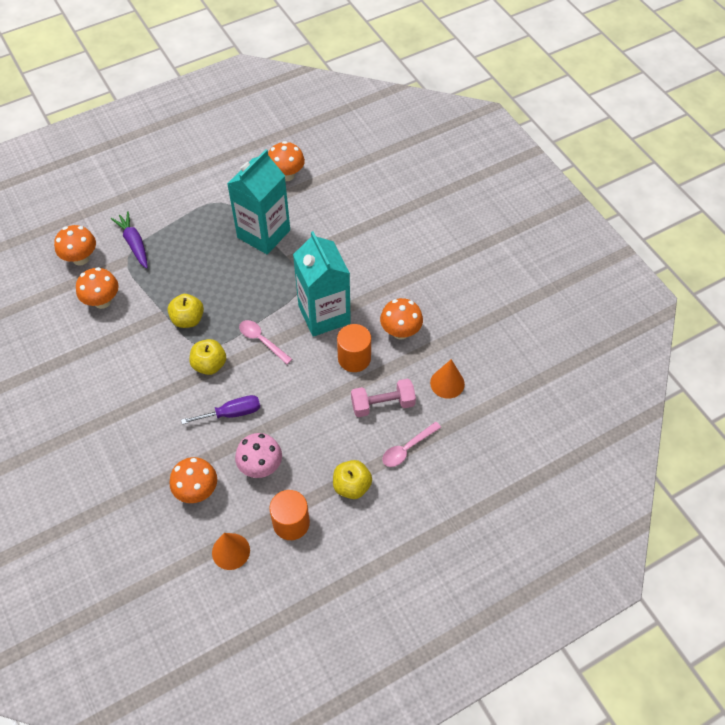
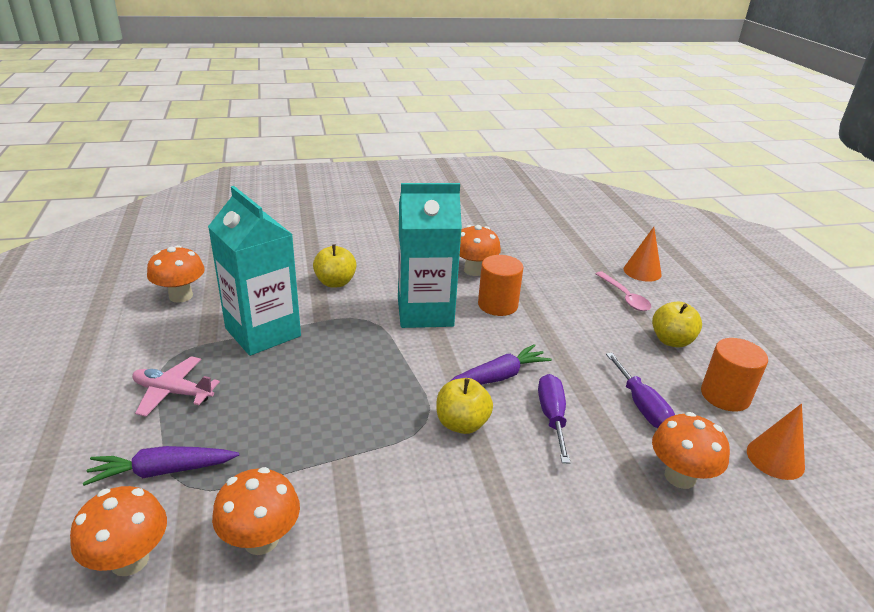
camera: 75 degrees left, 25 degrees down
yellow apple [168,294,204,328] -> yellow apple moved to [313,244,357,288]
pink mushroom [235,433,282,478] -> purple screwdriver [606,353,675,428]
pink spoon [239,320,292,364] -> none
pink dumbbell [351,379,416,417] -> none
orange cone [430,359,465,399] -> orange cone moved to [624,227,662,282]
none -> pink plane [132,356,220,417]
none -> purple carrot [449,344,552,385]

